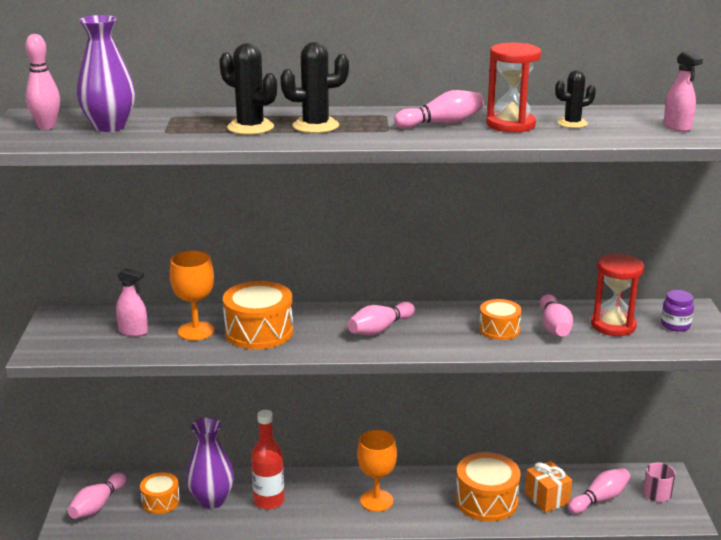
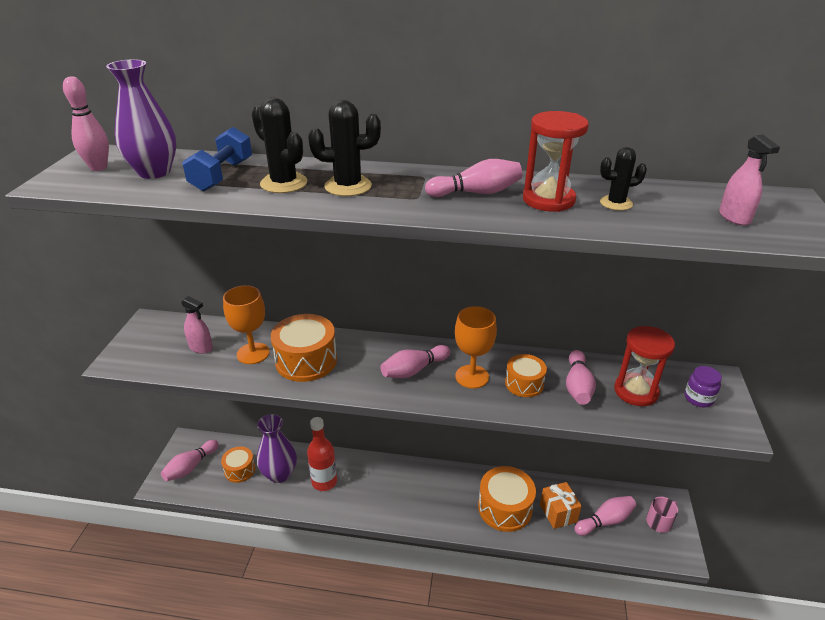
camera: 10 degrees right, 10 degrees up
orange goblet [357,430,397,512] -> orange goblet moved to [455,306,497,389]
none -> blue dumbbell [182,127,252,191]

